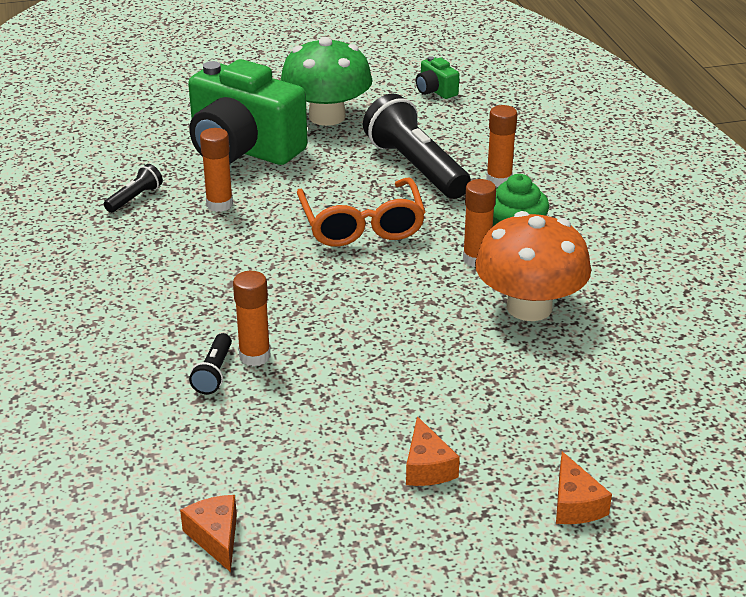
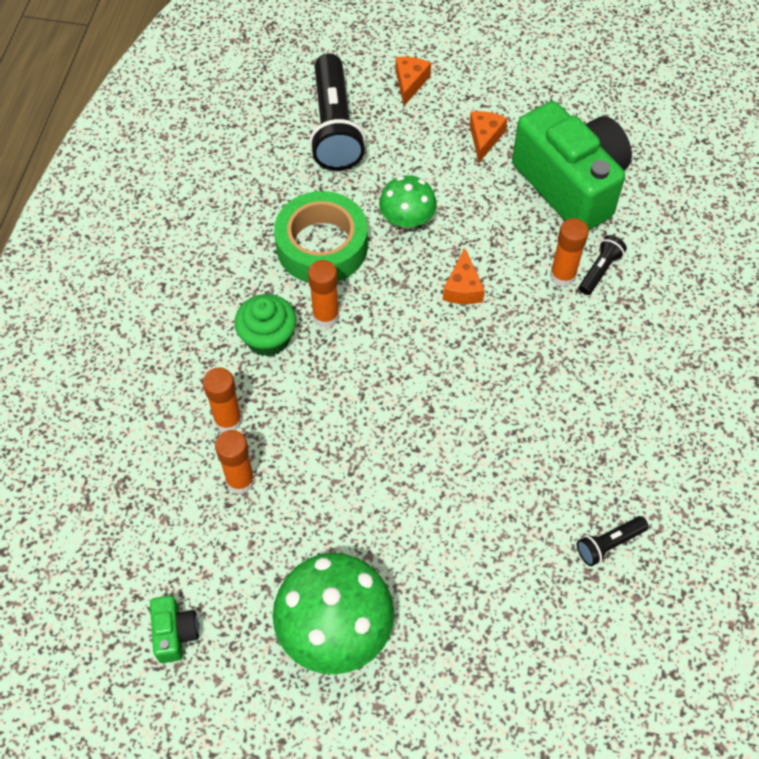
camera: 155 degrees left, 25 degrees up
orange cheese [180,495,237,572] -> orange cheese moved to [443,248,485,304]
green camera [188,59,308,165] -> green camera moved to [512,101,632,230]
orange glue stick [200,128,233,212] -> orange glue stick moved to [215,430,255,494]
orange glasses [297,178,425,247] -> none
black flashlight [363,93,471,199] -> black flashlight moved to [309,53,366,171]
orange mushroom [475,211,591,321] -> green tape [274,191,368,283]
none -> green mushroom [379,175,437,229]

